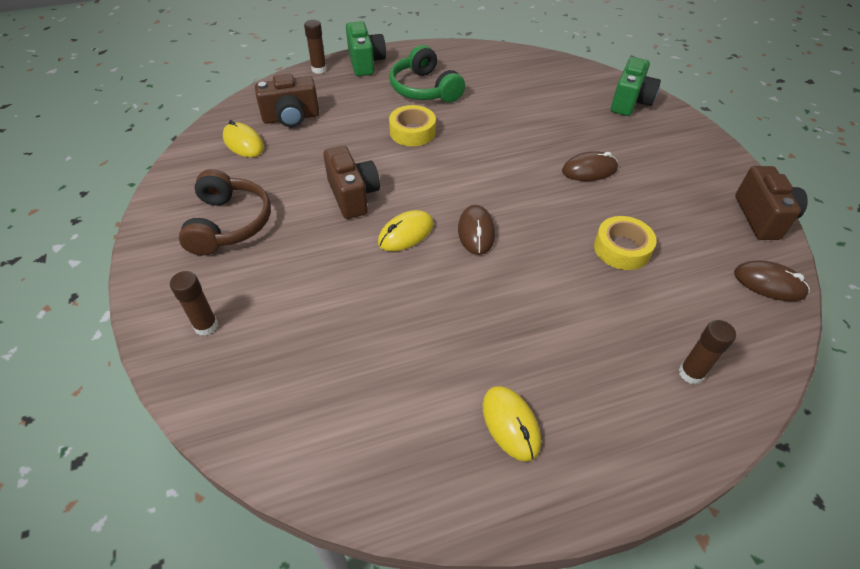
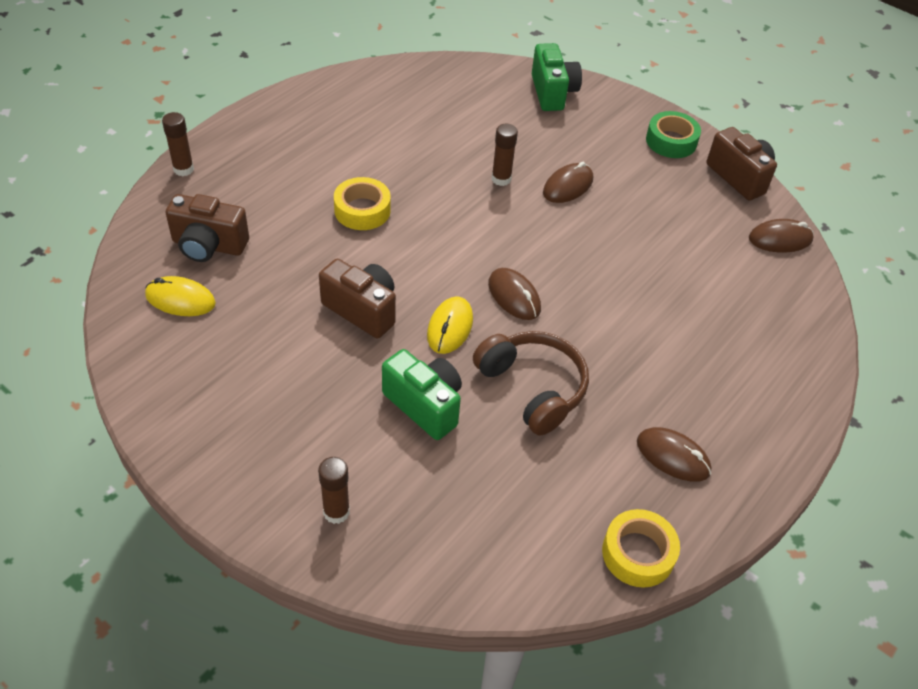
camera: 35 degrees left, 0 degrees up
brown headphones [179,169,271,256] -> brown headphones moved to [473,331,589,435]
brown camera [255,73,319,127] -> brown camera turned 60 degrees clockwise [166,194,249,262]
green camera [346,21,386,76] -> green camera moved to [382,349,462,440]
green headphones [389,45,465,103] -> none
yellow mouse [482,386,541,462] -> brown mouse [637,427,711,481]
yellow tape [594,216,657,270] -> yellow tape moved to [602,509,680,588]
brown glue stick [679,320,736,384] -> brown glue stick moved to [492,124,518,186]
none -> green tape [646,111,701,158]

